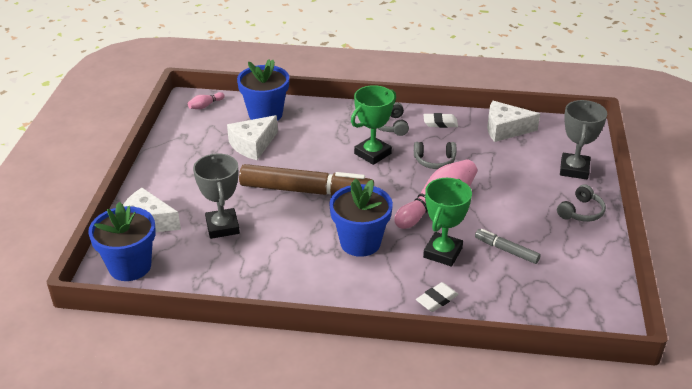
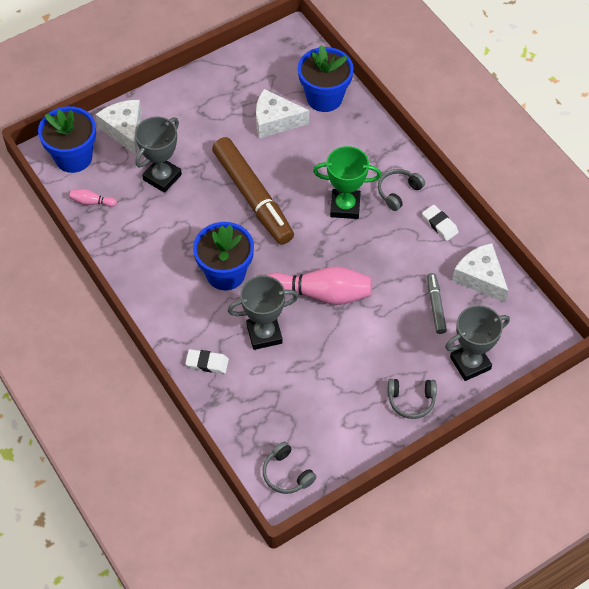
camera: 50 degrees right, 20 degrees up
pink bowling pin [188,92,225,109] -> pink bowling pin moved to [70,189,117,207]
grey headphones [414,142,456,169] -> grey headphones moved to [263,442,316,494]
green trophy [423,178,472,267] -> grey trophy [228,275,299,350]
grey marker [475,229,541,264] -> grey marker moved to [427,273,447,334]

